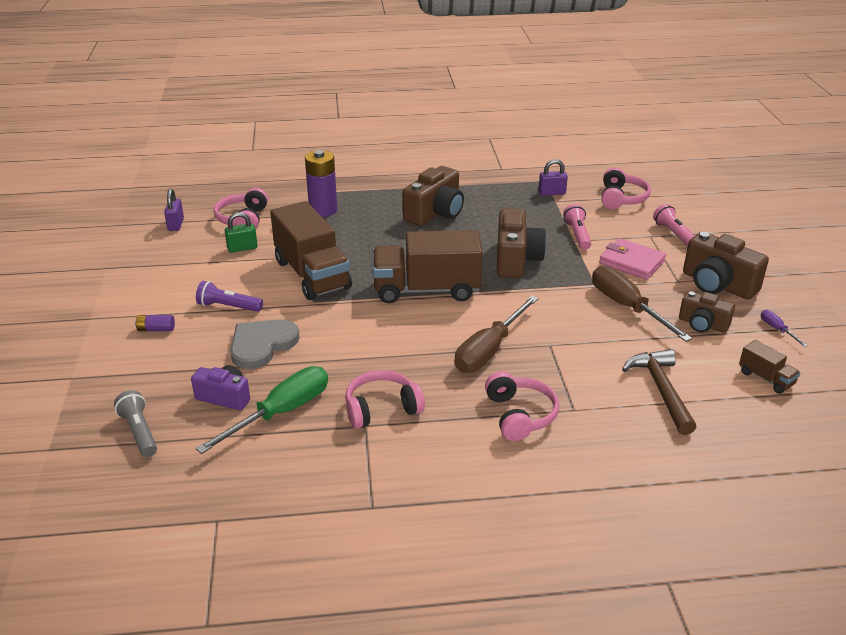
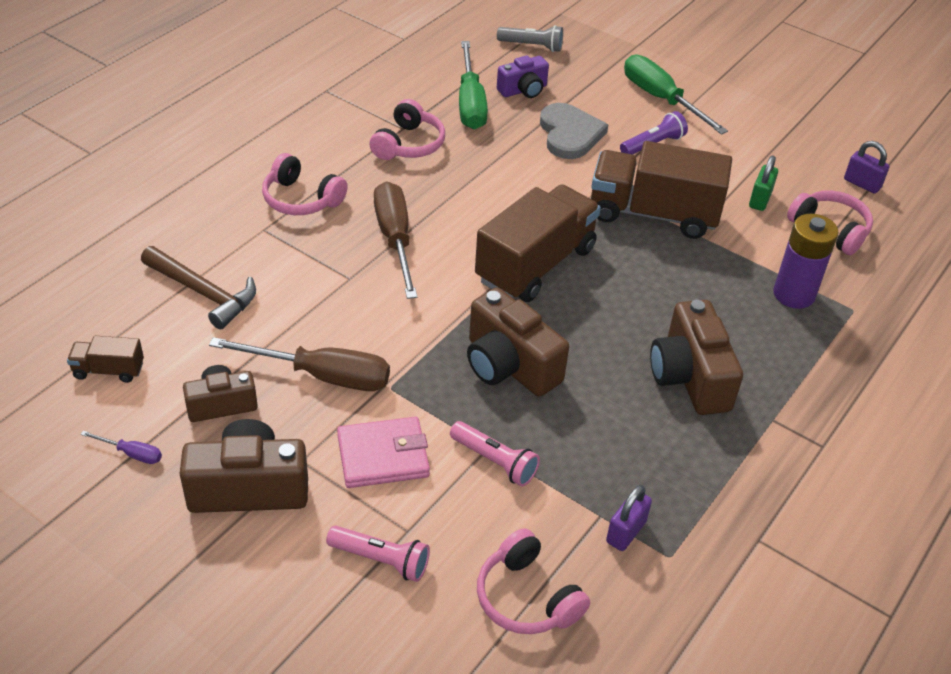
camera: 130 degrees right, 10 degrees up
purple battery [135,315,175,331] -> green screwdriver [624,54,728,134]

